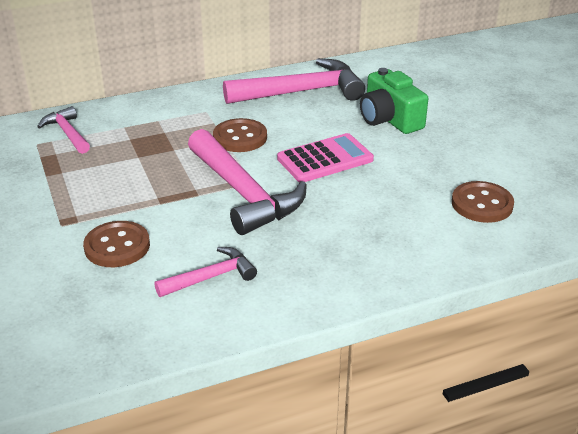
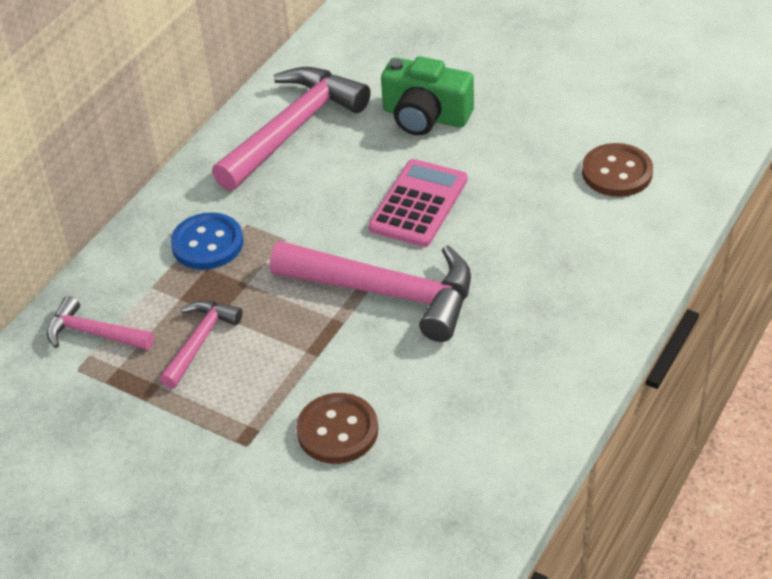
camera: 35 degrees left, 10 degrees up
pink hammer [154,247,257,297] -> pink hammer moved to [160,300,243,388]
brown button [213,118,267,152] -> none
none -> blue button [170,212,243,270]

